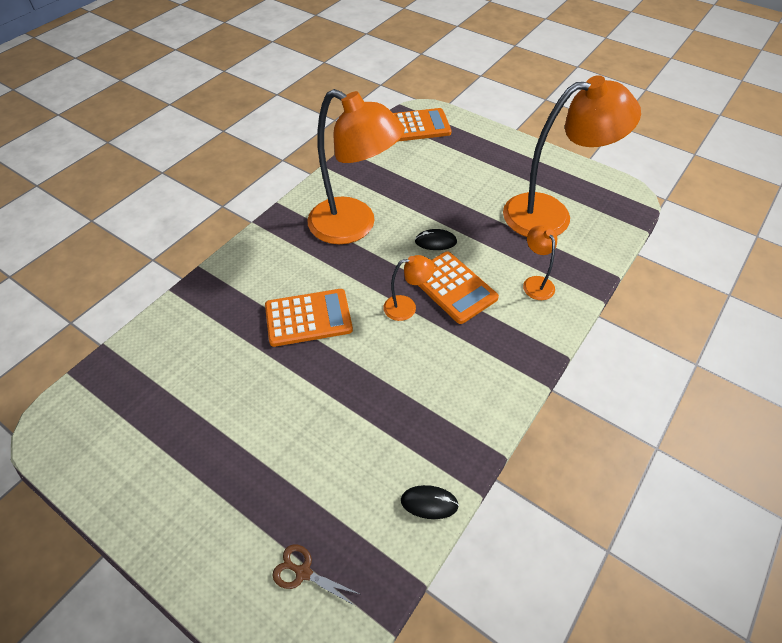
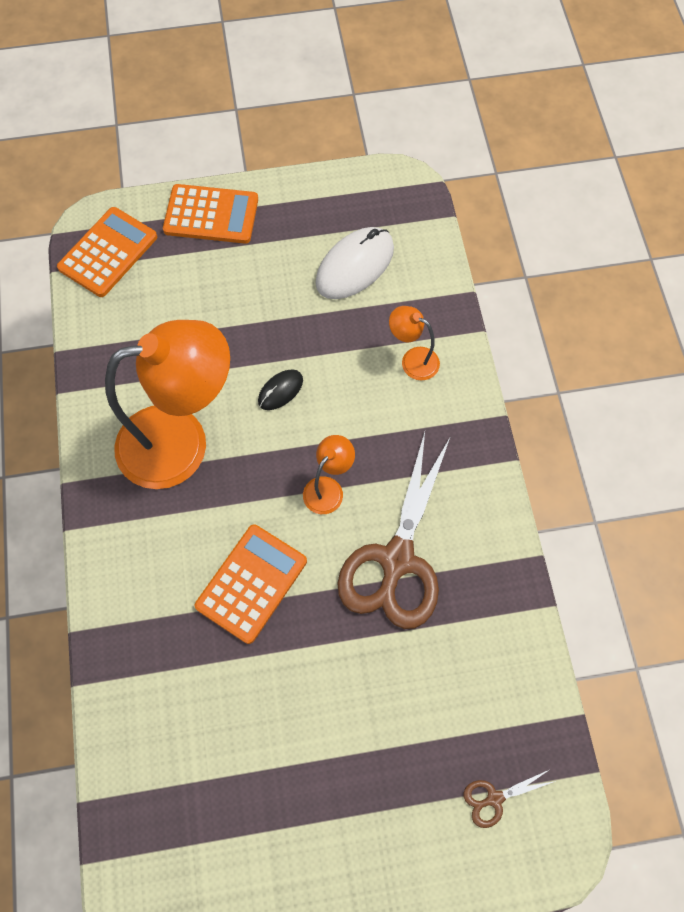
camera: 45 degrees left, 15 degrees up
black mouse [401,485,459,519] -> none
orange calculator [418,251,499,324] -> orange calculator moved to [163,184,258,244]
orange lamp [503,75,641,237] -> white mouse [315,227,394,299]
none -> brown scissors [337,432,451,629]

